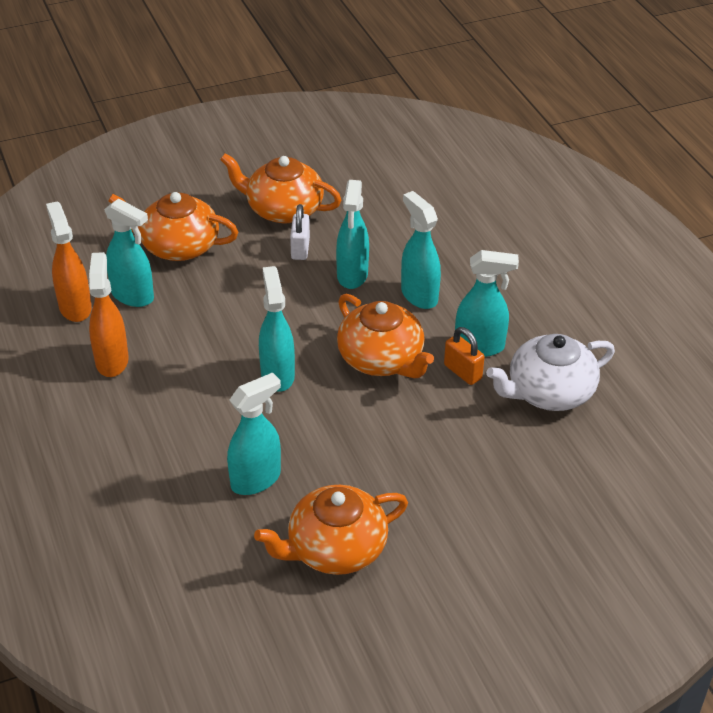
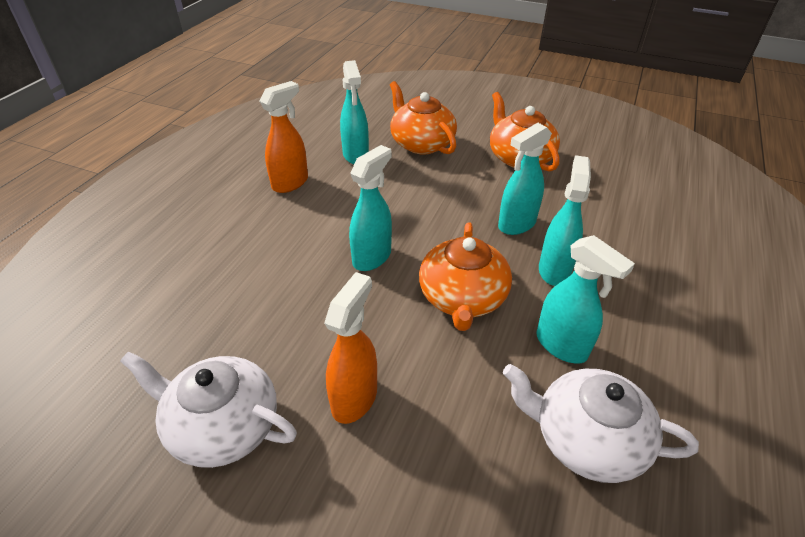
camera: 45 degrees right, 0 degrees up
orange spray bottle [46,201,92,322] -> orange spray bottle moved to [324,272,377,424]
turquoise spray bottle [227,373,281,495] -> none
orange teapot [254,485,408,575] -> white teapot [120,351,297,468]
white padlock [290,204,310,260] -> none
orange padlock [444,327,485,385] -> none

